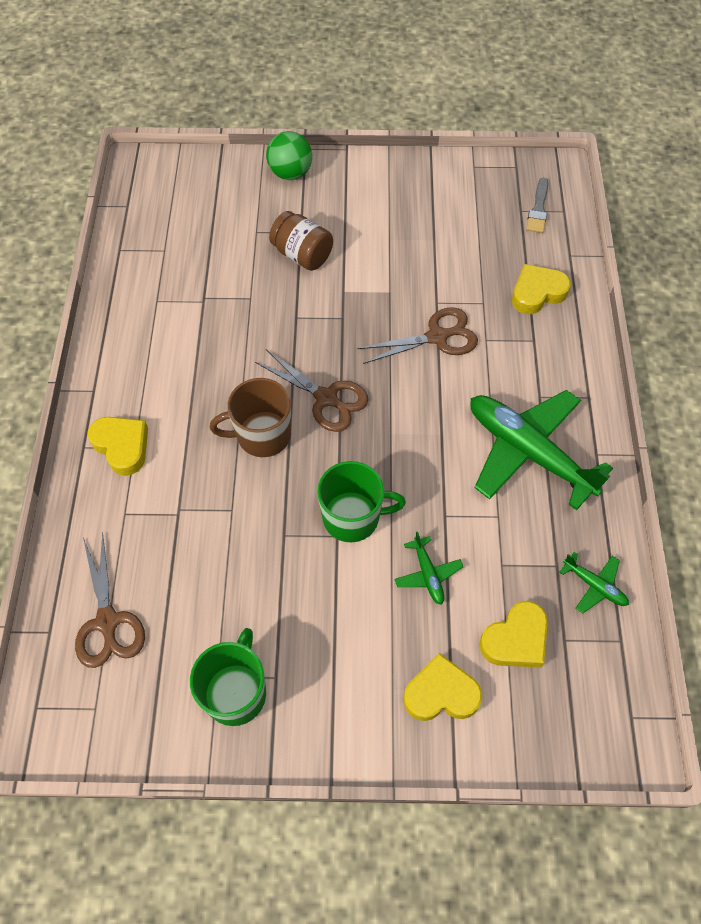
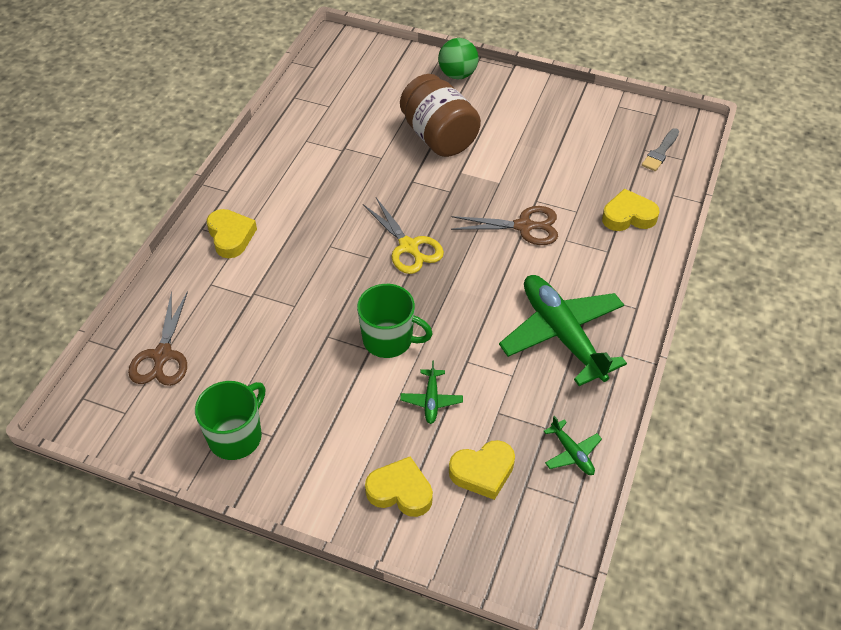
camera: 20 degrees right, 10 degrees down
brown mug [210,378,291,457] -> none
brown scissors [255,349,369,432] -> yellow scissors [363,198,444,274]
brown jar [269,211,333,271] -> brown jar [400,74,481,157], size x1.53

